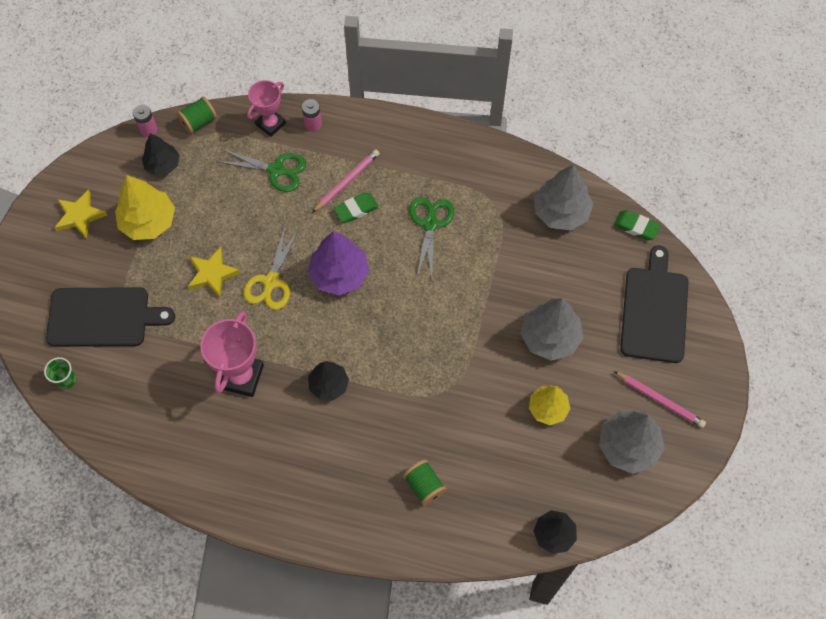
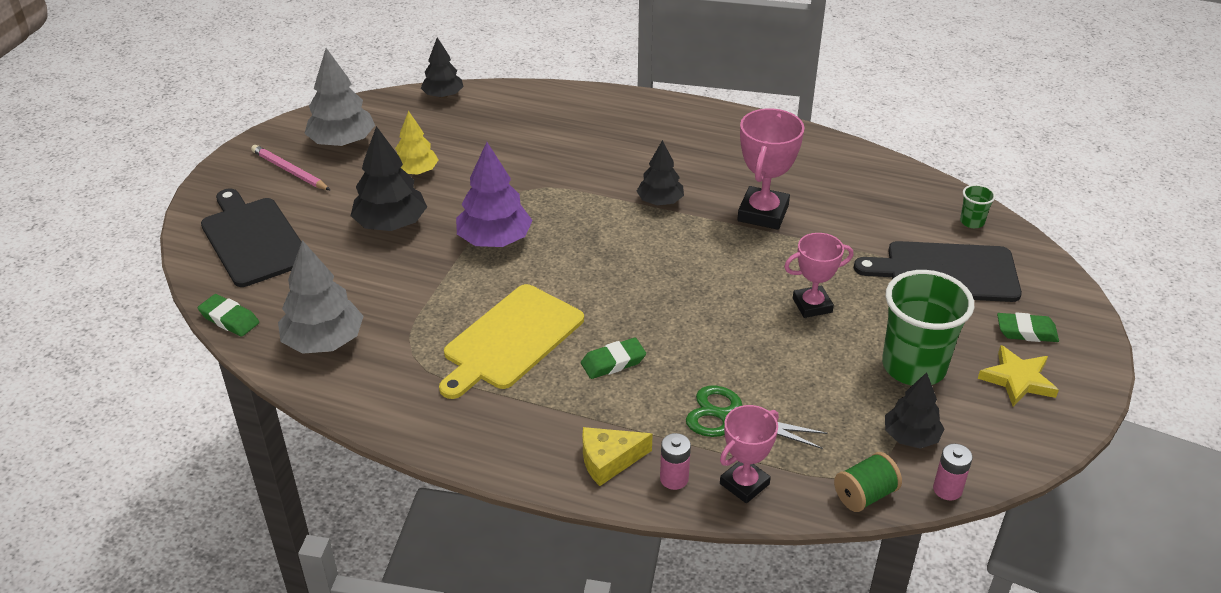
camera: 175 degrees left, 25 degrees down
yellow tree [115,175,175,240] -> green cup [882,270,974,386]
yellow star [188,247,240,297] -> pink trophy [784,233,853,318]
yellow scissors [244,226,299,310] -> none
purple tree [308,231,369,296] -> purple tree moved to [456,142,533,247]
pink pencil [312,149,380,213] -> none
green spool [403,460,447,506] -> none
green scissors [409,197,454,278] -> yellow cutting board [439,284,584,399]
grey tree [521,298,583,361] -> black tree [351,126,427,231]
black cutting board [620,246,688,363] -> black cutting board turned 135 degrees clockwise [201,189,302,287]
none -> yellow cheese [582,427,653,486]
none -> green eraser [997,313,1059,342]

